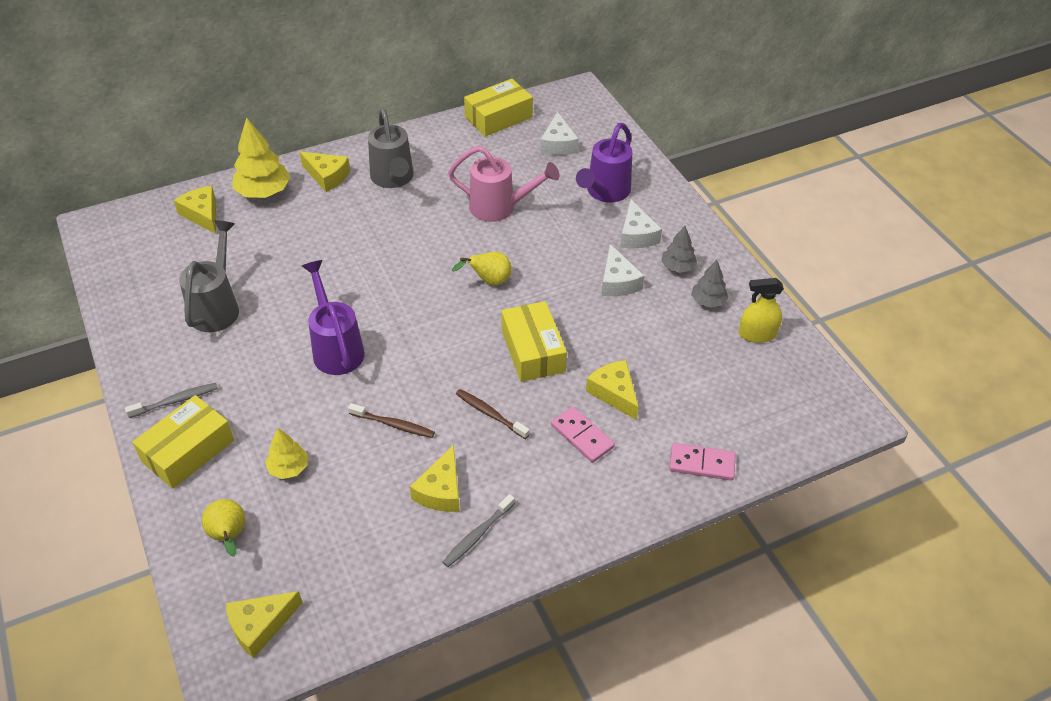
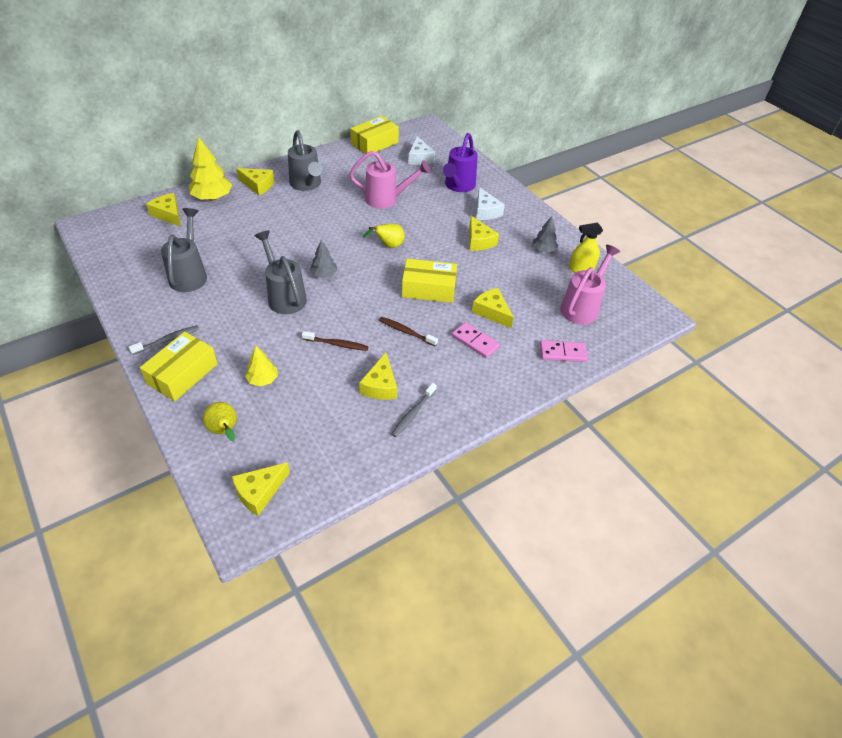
camera: 10 degrees left, 0 degrees up
purple watering can [302,260,365,375] -> grey watering can [255,230,307,314]
yellow box [501,301,567,382] -> yellow box turned 60 degrees counterclockwise [402,259,457,303]
white cheese [601,244,644,296] -> yellow cheese [470,216,499,251]
grey tree [661,226,697,273] -> grey tree moved to [310,240,337,278]
none -> pink watering can [560,245,620,325]

